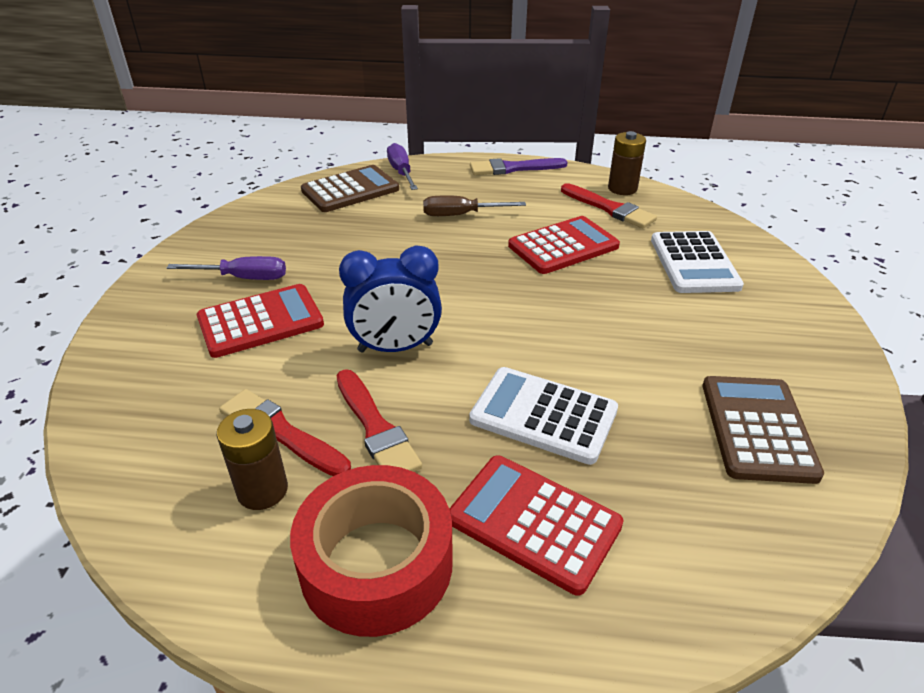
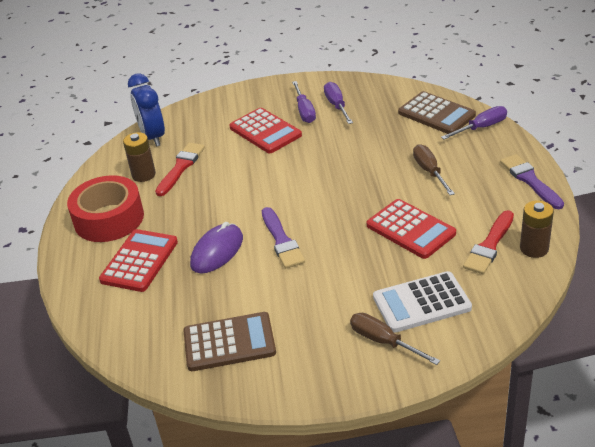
camera: 80 degrees right, 0 degrees up
red brush [336,369,422,472] -> none
blue clock [339,246,442,352] -> blue clock moved to [128,73,165,147]
white calculator [469,367,618,465] -> purple mouse [190,222,243,274]
none -> purple brush [262,207,305,268]
none -> purple screwdriver [324,82,353,124]
none -> brown screwdriver [350,313,440,365]

